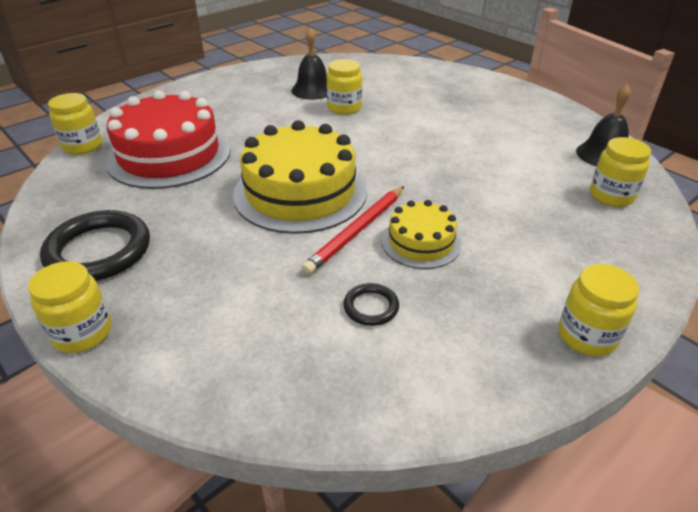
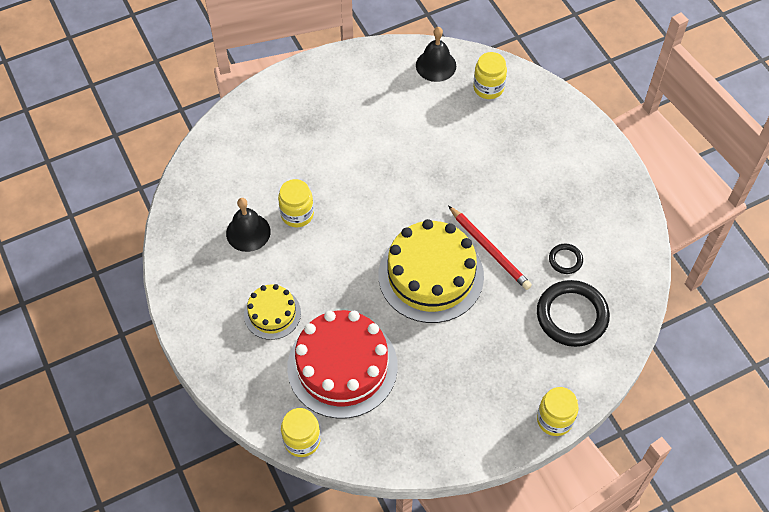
camera: 75 degrees left, 20 degrees up
black ring [40,210,150,281] -> black ring moved to [537,280,610,347]
yellow cake [382,200,461,269] -> yellow cake moved to [244,284,301,340]
yellow jar [558,264,639,356] -> none

